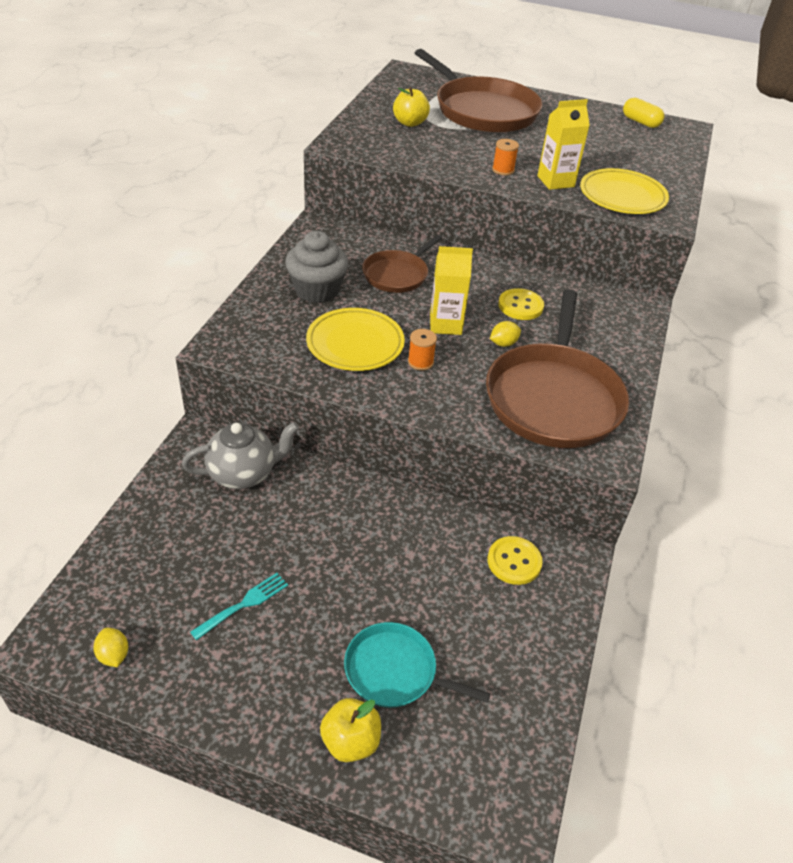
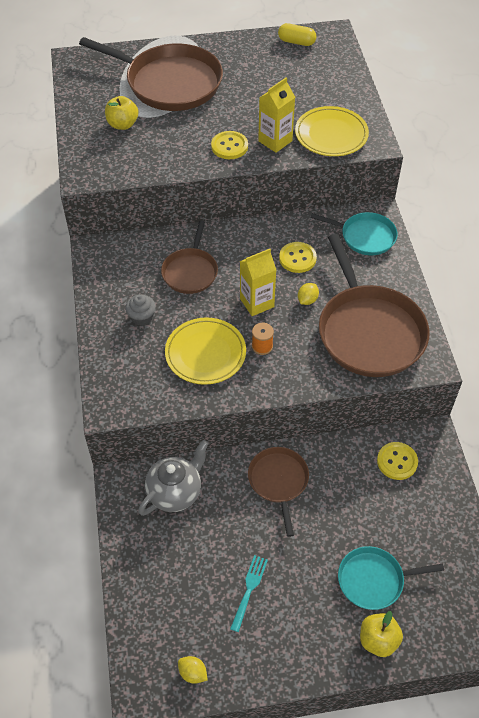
camera: 25 degrees left, 10 degrees up
grey cupcake [285,231,349,303] -> grey cupcake [125,294,156,326], size x0.57
orange spool [492,139,519,175] -> yellow button [211,131,248,159]
none -> brown pan [248,447,309,537]
none -> turquoise pan [311,212,398,256]

